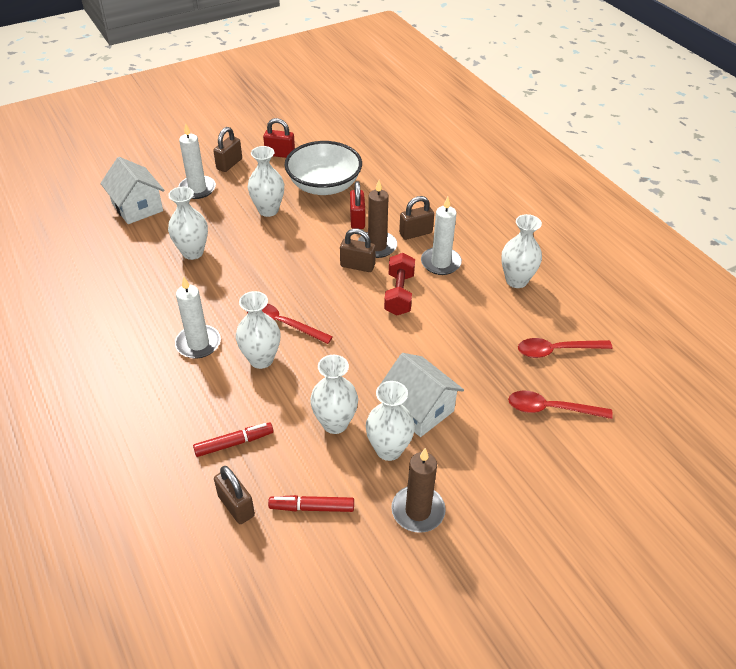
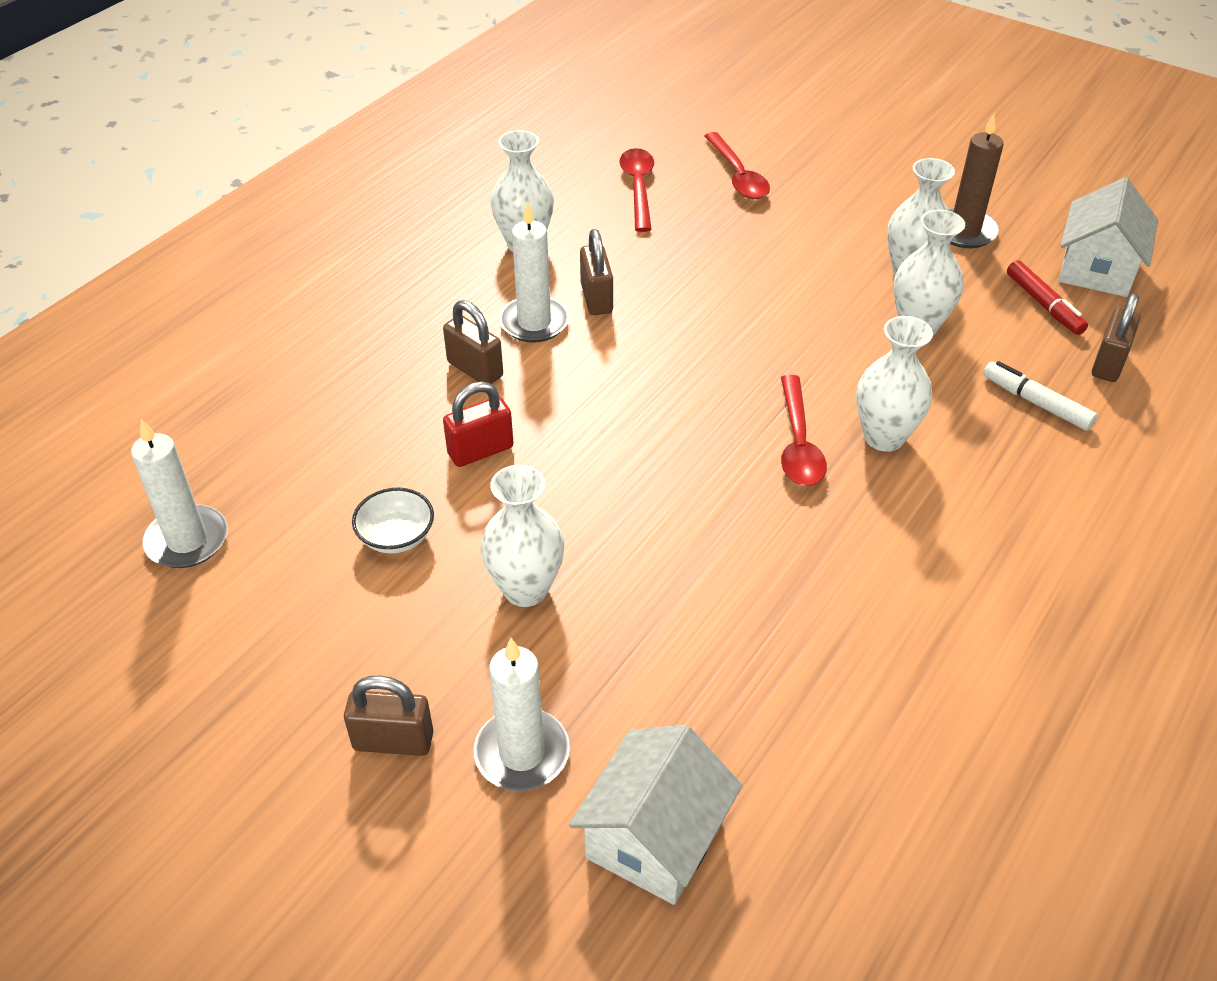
camera: 115 degrees left, 0 degrees up
white vase [168,187,208,260] -> none
white candle [175,276,221,359] -> white candle moved to [131,418,228,568]
red marker [193,423,273,457] -> white marker [983,361,1097,430]
red padlock [263,118,295,158] -> none
white bowl [285,141,362,195] -> white bowl [352,488,434,554], size x0.47
brown padlock [340,228,376,272] -> brown padlock moved to [580,229,613,315]
brown candle [358,180,397,258] -> none
white house [381,353,464,437] -> white house moved to [1058,177,1158,297]
red dumbbell [384,253,415,315] -> none
red spoon [518,338,613,358] -> red spoon turned 150 degrees counterclockwise [619,148,654,232]

